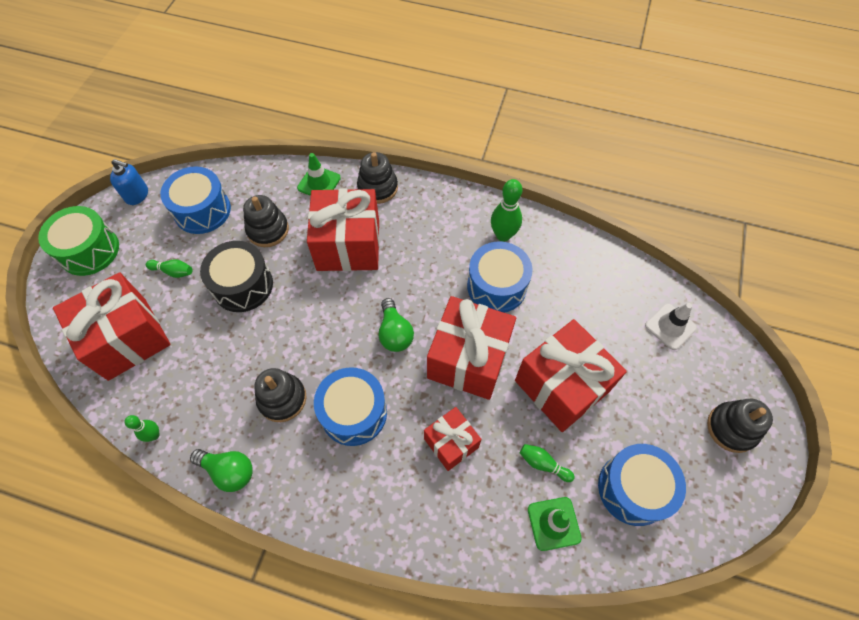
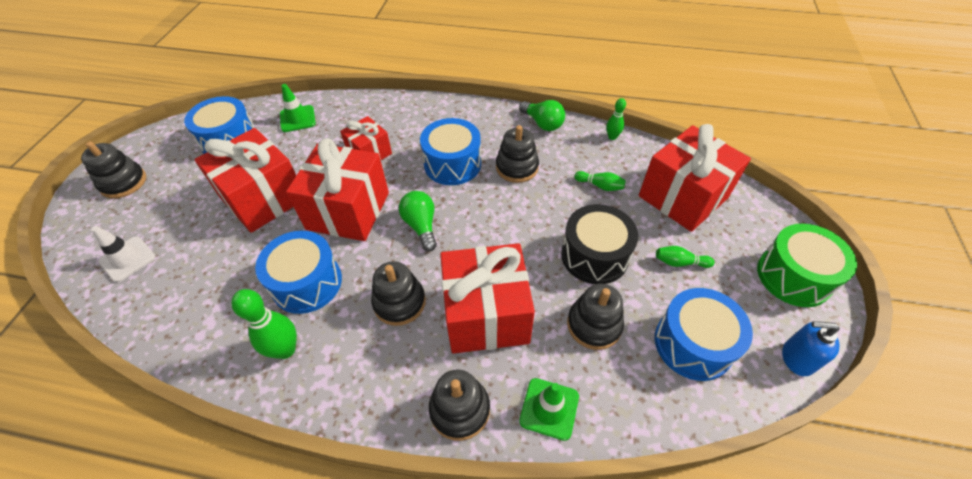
camera: 175 degrees right, 10 degrees down
green light bulb [190,449,253,492] -> green light bulb turned 150 degrees counterclockwise [519,100,565,131]
green bowling pin [520,444,575,482] -> green bowling pin moved to [574,171,626,191]
none -> black stacking toy [371,261,426,326]

